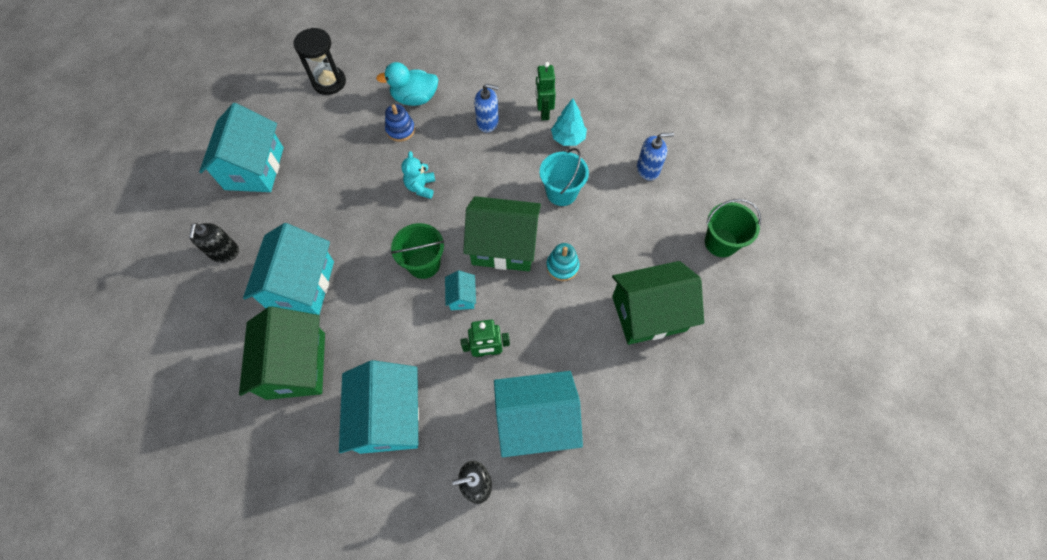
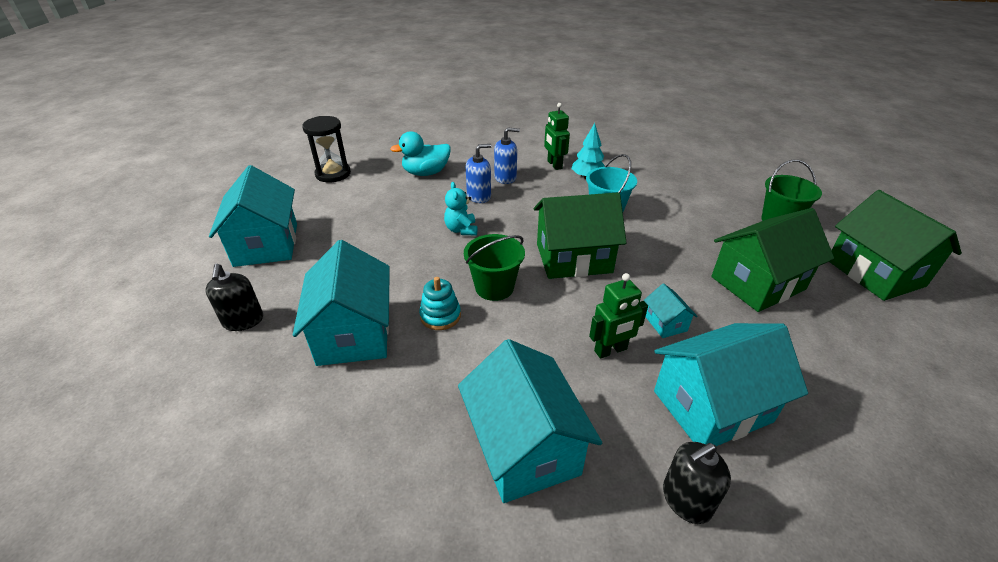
camera: 15 degrees left, 25 degrees down
green house [239,306,325,400] -> green house moved to [829,190,962,301]
blue stacking toy [385,104,415,142] -> none
turquoise house [445,270,476,310] -> turquoise house moved to [644,283,698,338]
turquoise stacking toy [546,243,579,281] -> turquoise stacking toy moved to [419,277,461,330]
blue soap dispenser [637,133,674,181] -> blue soap dispenser moved to [466,144,492,203]

